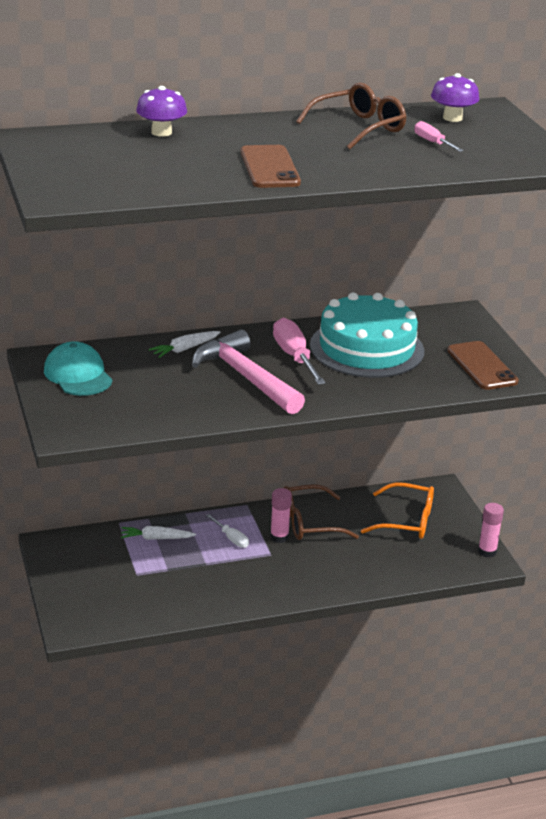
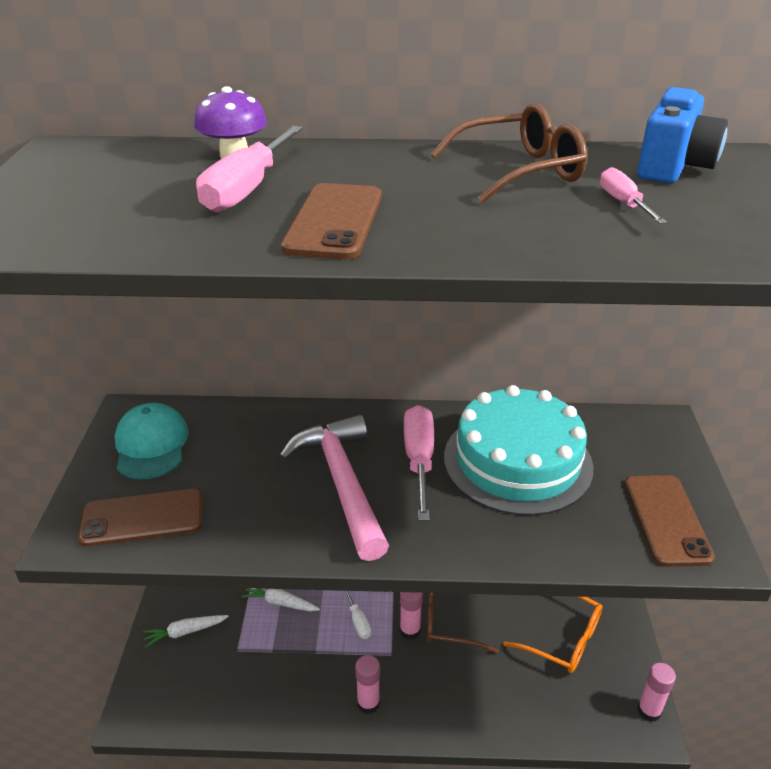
camera: 20 degrees right, 5 degrees up
white carrot [149,331,220,358] -> white carrot moved to [143,615,229,648]
purple mushroom [431,73,479,122] -> blue camera [637,87,728,183]
none -> brown phone [78,489,202,547]
none -> pink screwdriver [196,126,303,213]
none -> pink glue stick [355,655,380,714]

